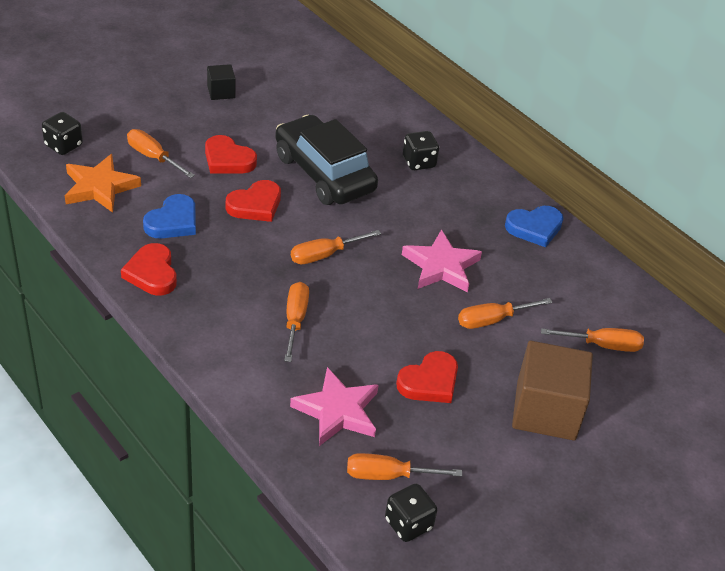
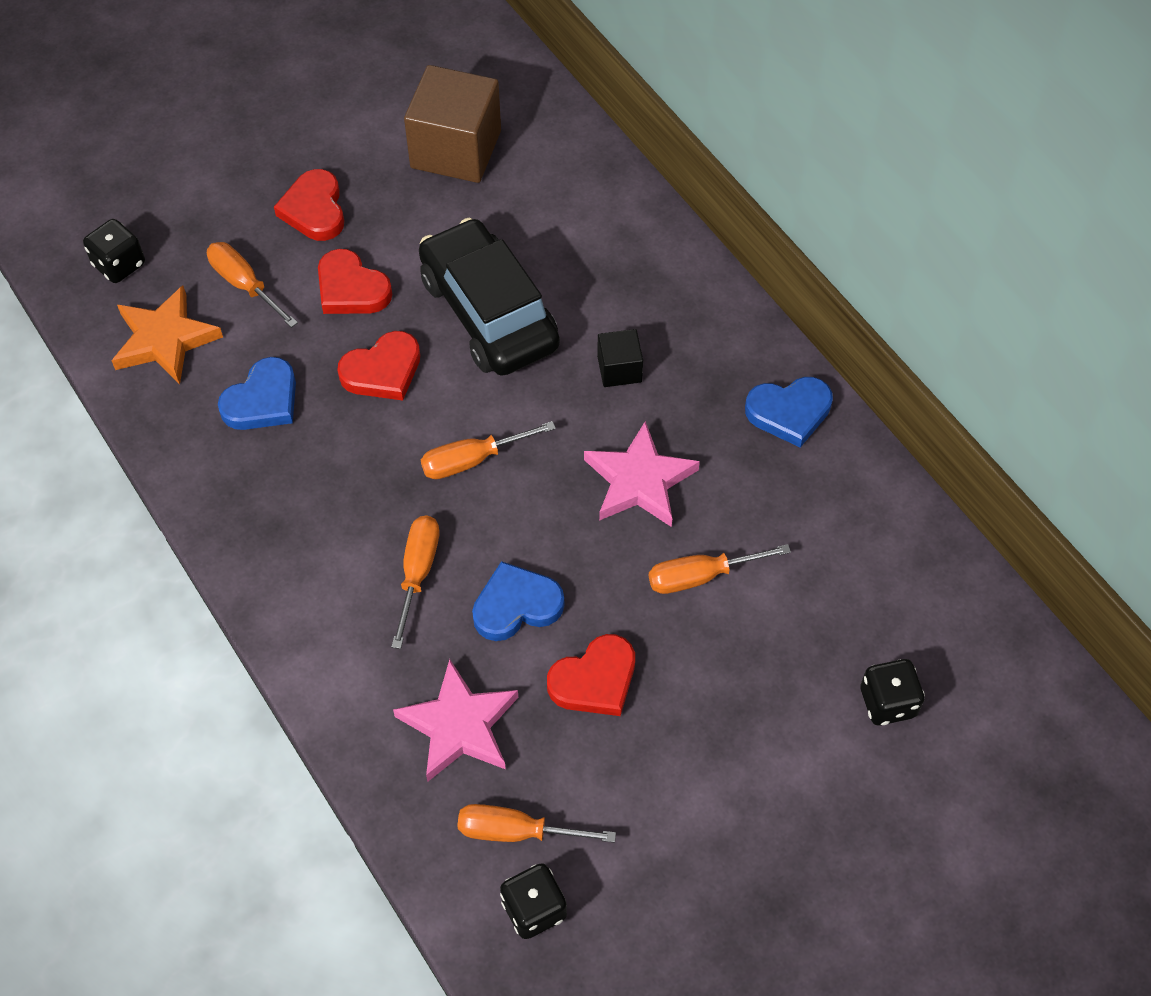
camera: 10 degrees right, 15 degrees up
red heart [121,243,177,295] -> red heart moved to [274,169,344,241]
black cube [207,64,236,100] -> black cube moved to [597,329,643,387]
black dice [403,131,439,170] -> black dice moved to [860,659,925,725]
brown cube [512,341,593,440] -> brown cube moved to [404,65,501,183]
orange screwdriver [541,328,644,352] -> none
none -> blue heart [472,561,564,641]

